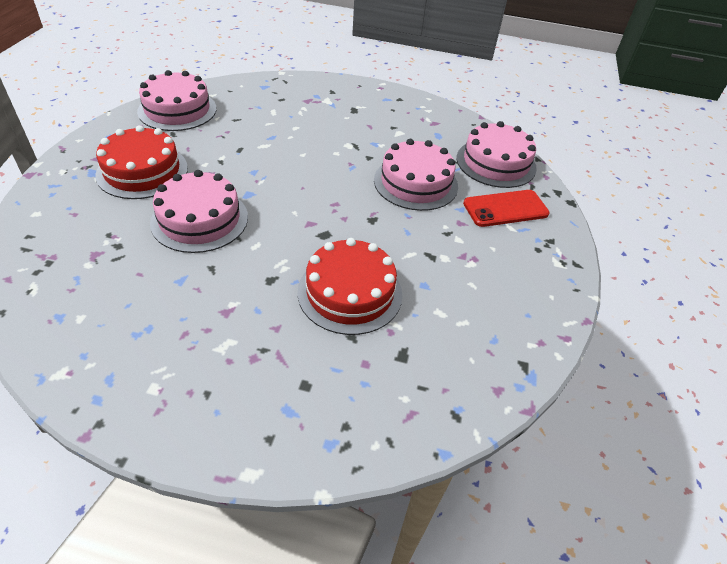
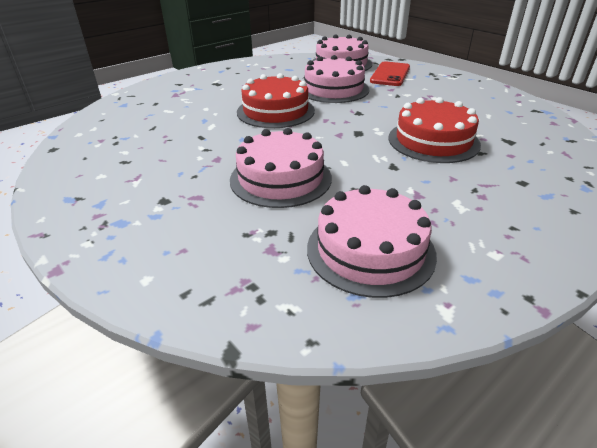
camera: 50 degrees left, 10 degrees down
red cake [95,125,188,199] -> red cake moved to [237,73,315,128]
pink cake [137,70,217,131] -> pink cake moved to [307,185,437,298]

